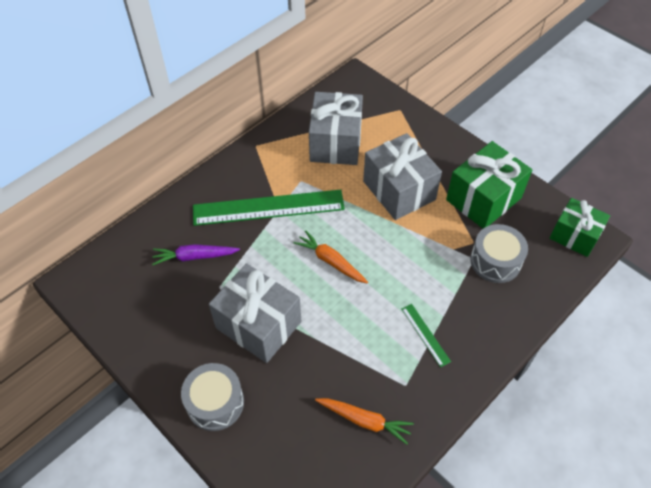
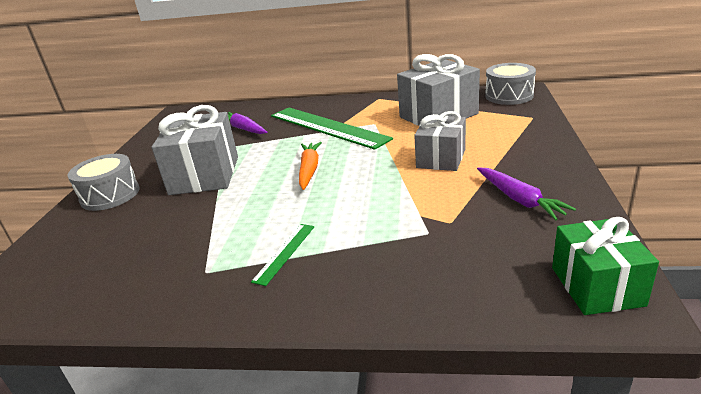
camera: 55 degrees right, 25 degrees down
orange carrot [315,398,414,445] -> none
grey gift [363,133,442,220] -> grey gift [414,111,466,171], size x0.66
green gift [446,141,532,228] -> purple carrot [477,167,576,220]
grey drum [470,224,528,283] -> grey drum moved to [485,63,536,105]

